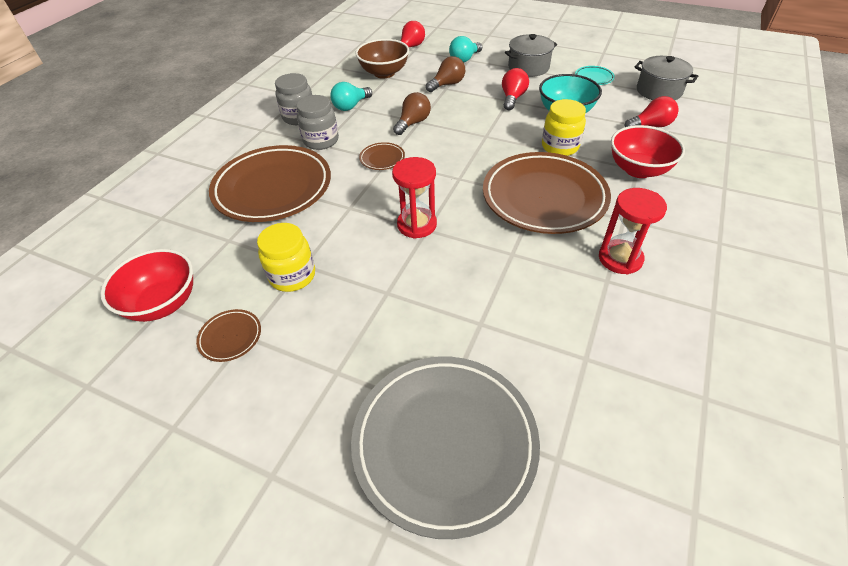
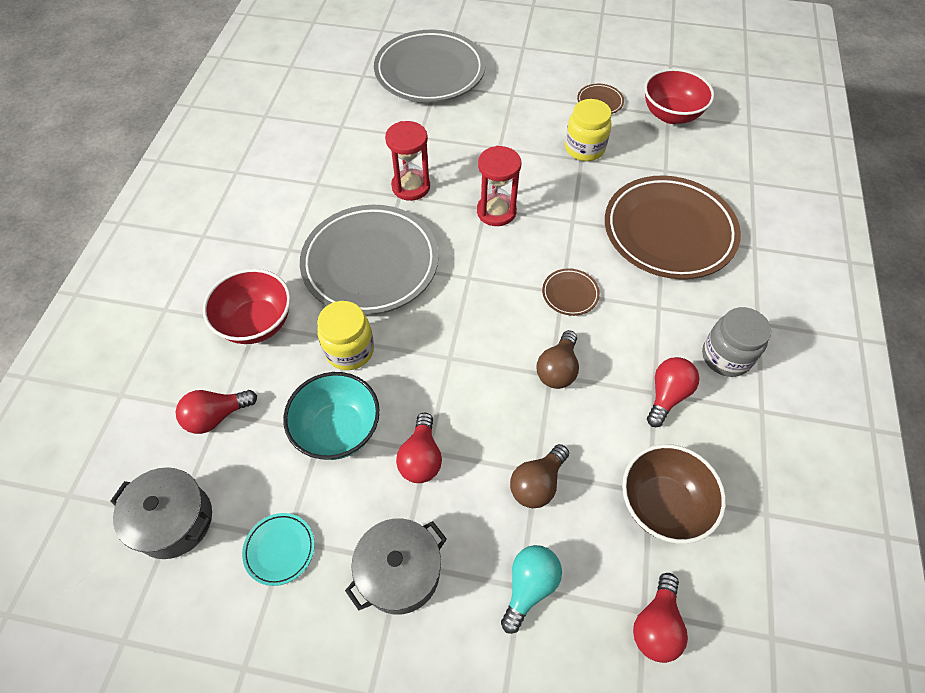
camera: 165 degrees right, 10 degrees up
grey jar [297,95,339,150] -> none
turquoise light bulb [330,82,372,111] -> red light bulb [647,357,699,427]
brown plate [483,152,611,234] -> grey plate [300,205,439,315]
red hourglass [599,188,667,275] -> red hourglass moved to [385,121,430,201]

